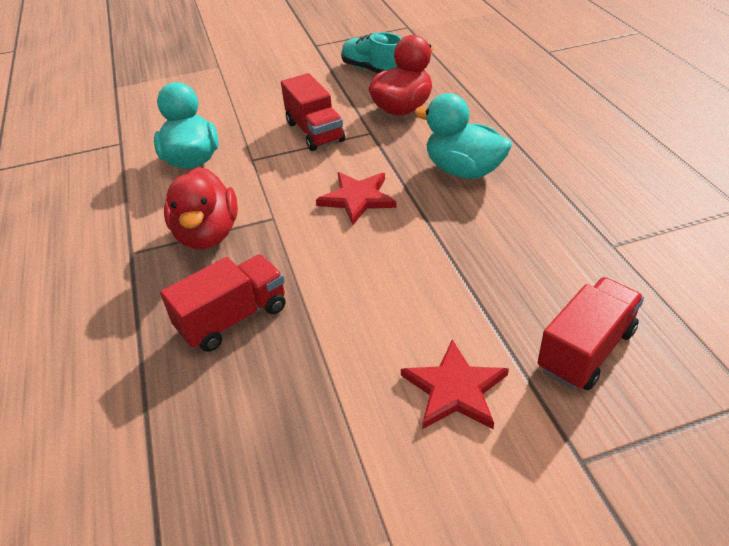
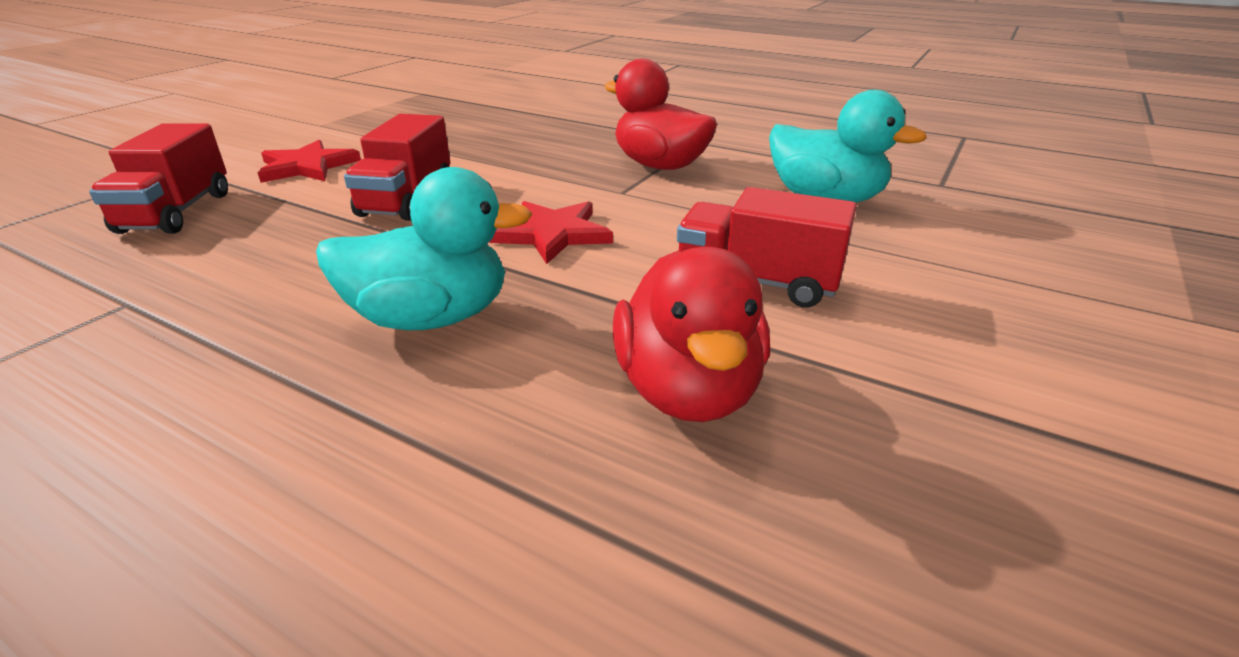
camera: 135 degrees right, 10 degrees down
red truck [160,255,286,352] -> red truck moved to [344,114,450,221]
turquoise shoe [341,32,402,74] -> none

